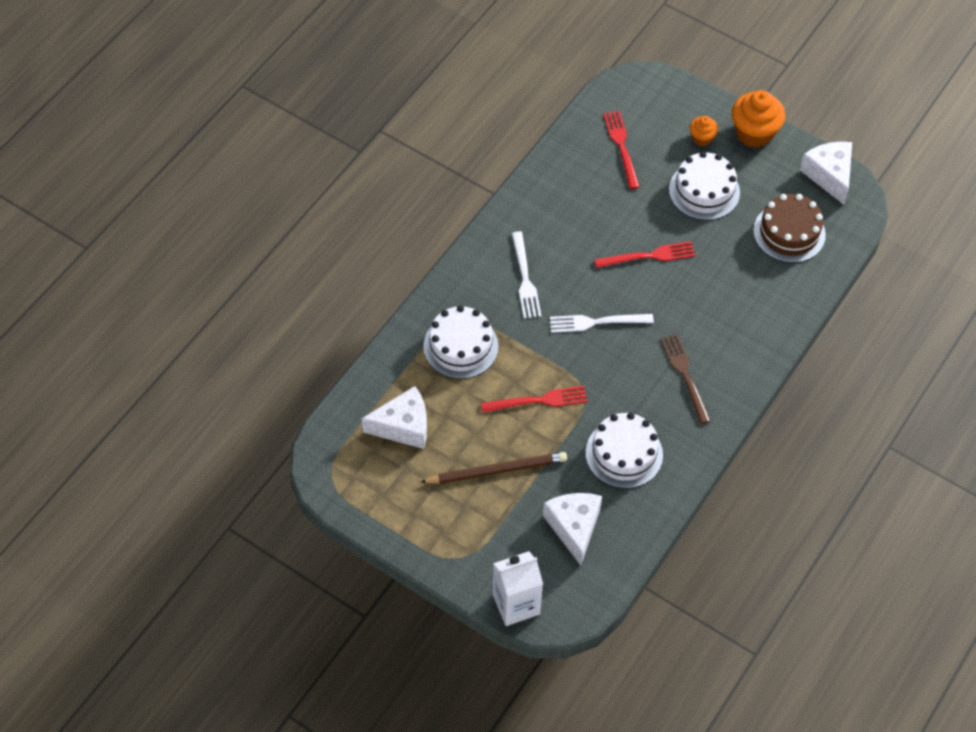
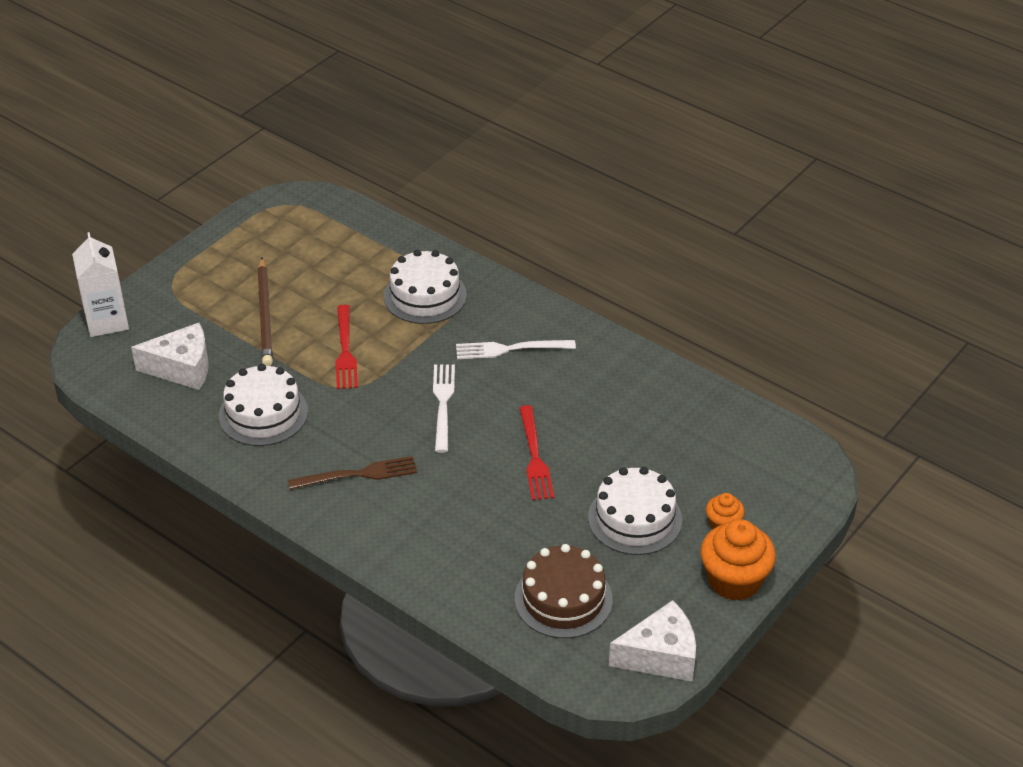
camera: 95 degrees right, 15 degrees down
white cheese [361,386,427,449] -> none
red fork [603,111,640,189] -> none

